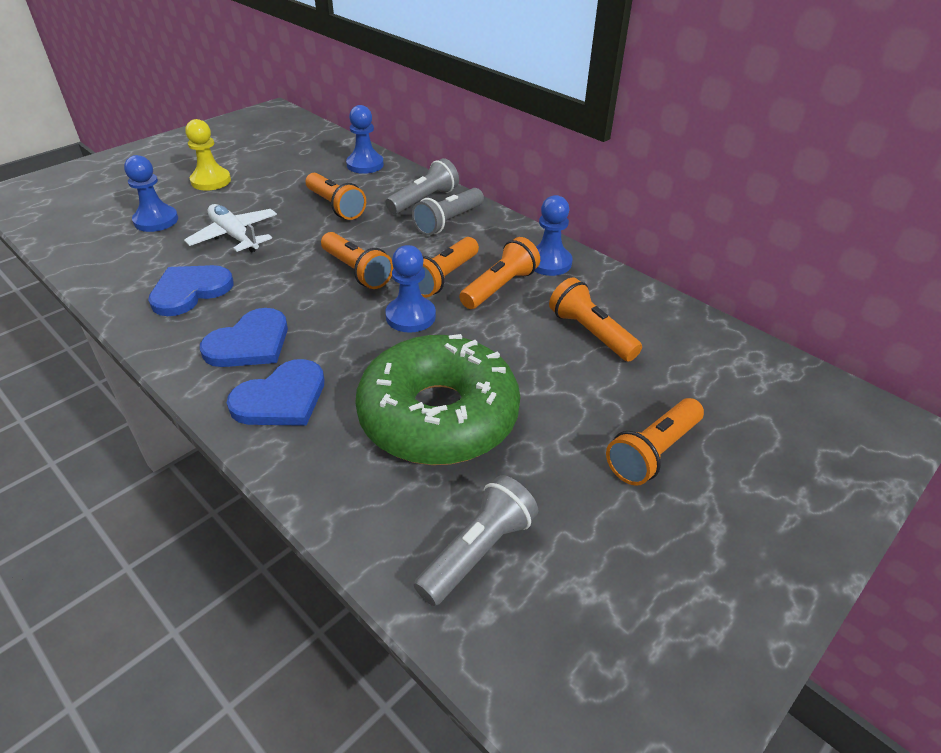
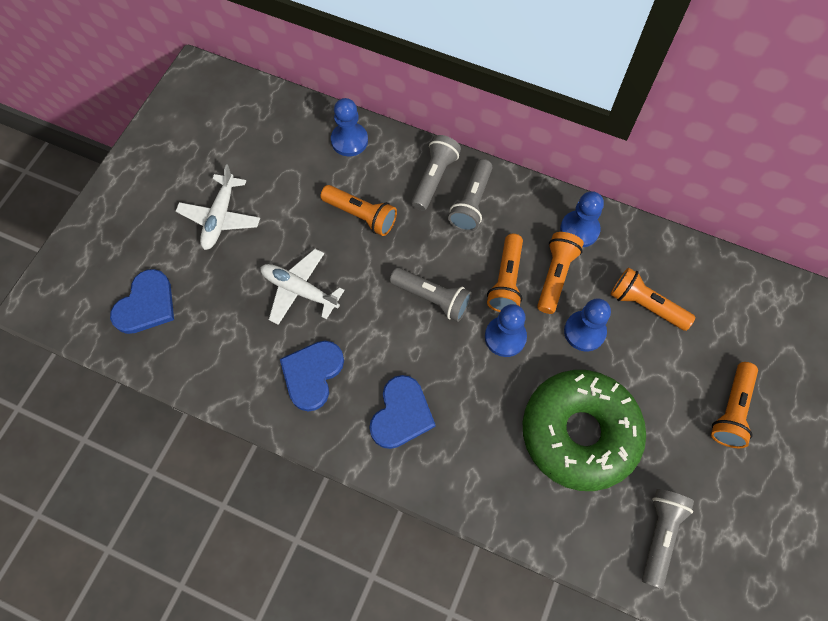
camera: 20 degrees left, 25 degrees up
blue pawn [124,155,178,232] -> blue pawn moved to [564,298,611,351]
yellow pawn [185,119,231,191] -> white plane [176,164,260,250]
blue heart [227,359,325,426] -> blue heart moved to [110,269,174,334]
orange flashlight [321,232,394,289] -> grey flashlight [390,268,472,322]

